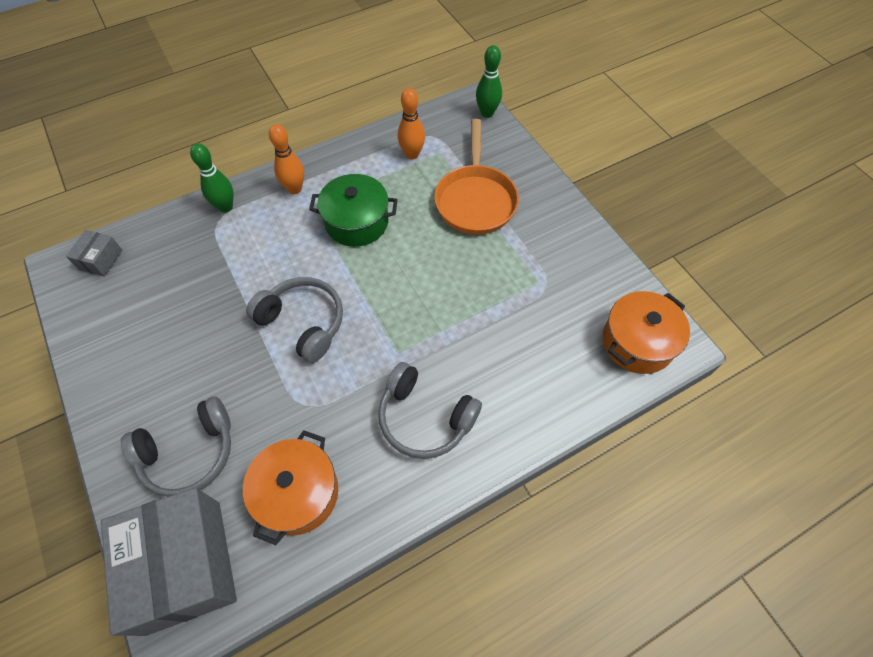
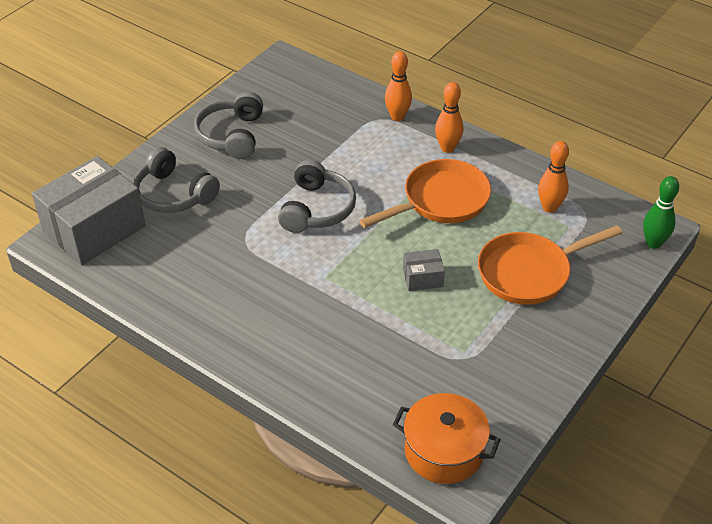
camera: 65 degrees right, 15 degrees down
grey box [66,230,122,277] -> grey box moved to [403,249,445,291]
green bowling pin [190,143,234,213] -> orange bowling pin [385,51,412,121]
orange pot [243,430,338,545] -> none
green pot [309,174,398,247] -> orange pan [359,159,491,228]
grey headphones [378,362,482,459] -> grey headphones moved to [194,92,263,159]

